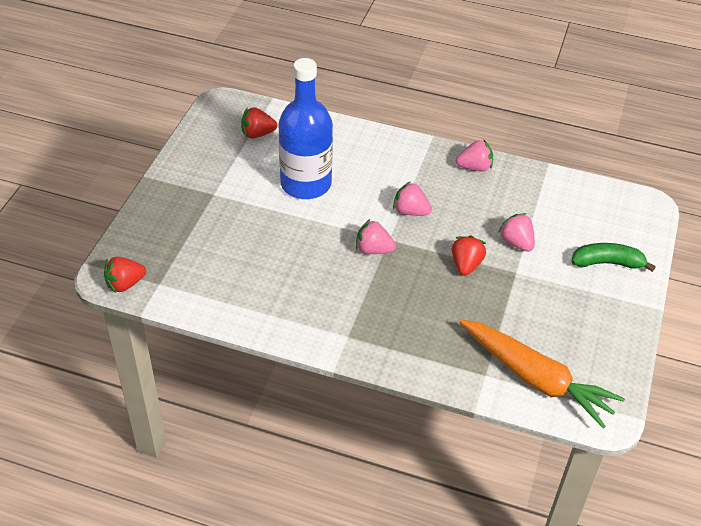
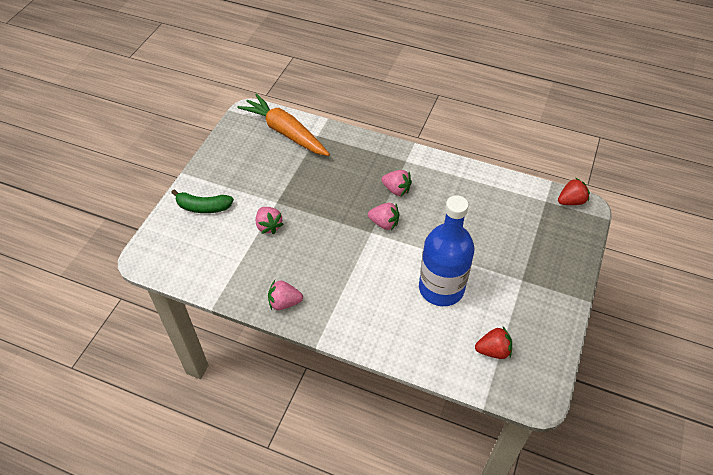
camera: 175 degrees left, 5 degrees up
pink strawberry [393,181,432,216] -> pink strawberry moved to [381,170,412,196]
red strawberry [452,235,486,276] -> none

